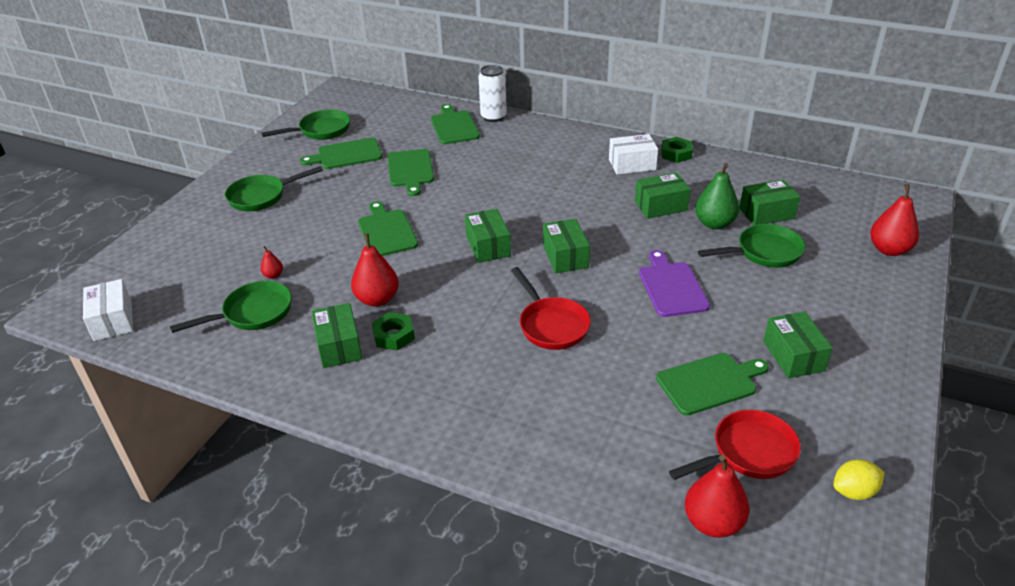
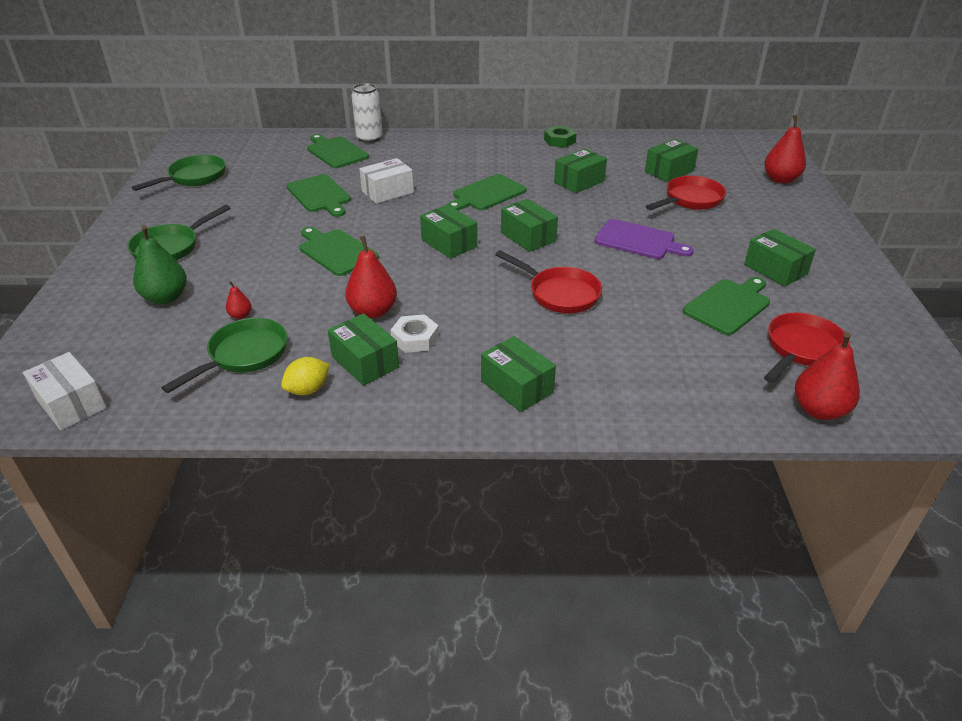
camera: 25 degrees left, 0 degrees up
green cutting board [300,138,382,169] -> green cutting board moved to [447,174,527,210]
green nut [372,312,415,351] -> white nut [390,314,439,353]
white box [609,134,658,175] -> white box moved to [359,158,414,204]
purple cutting board [639,250,710,317] -> purple cutting board turned 150 degrees clockwise [594,219,694,259]
green pear [695,163,739,229] -> green pear moved to [133,225,187,304]
green pan [698,224,805,268] -> red pan [646,176,726,210]
yellow lemon [833,459,884,500] -> yellow lemon moved to [281,357,330,395]
none -> green box [481,336,556,412]

